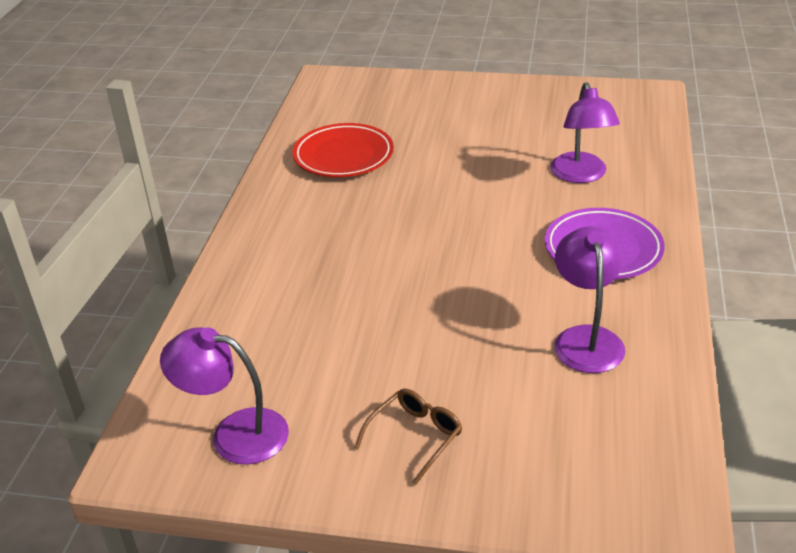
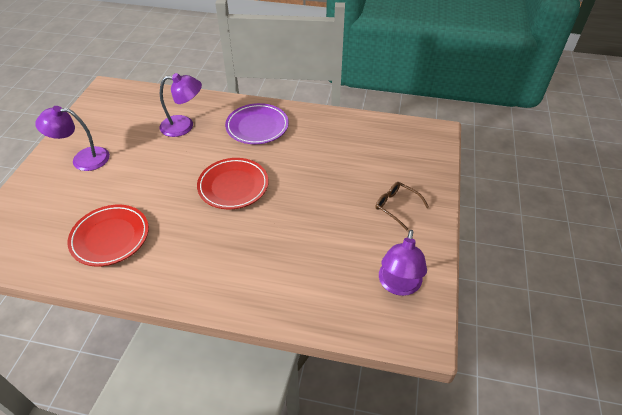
camera: 90 degrees left, 10 degrees up
purple lamp [554,227,625,373] -> purple lamp moved to [35,106,110,171]
none -> red plate [197,158,269,209]

